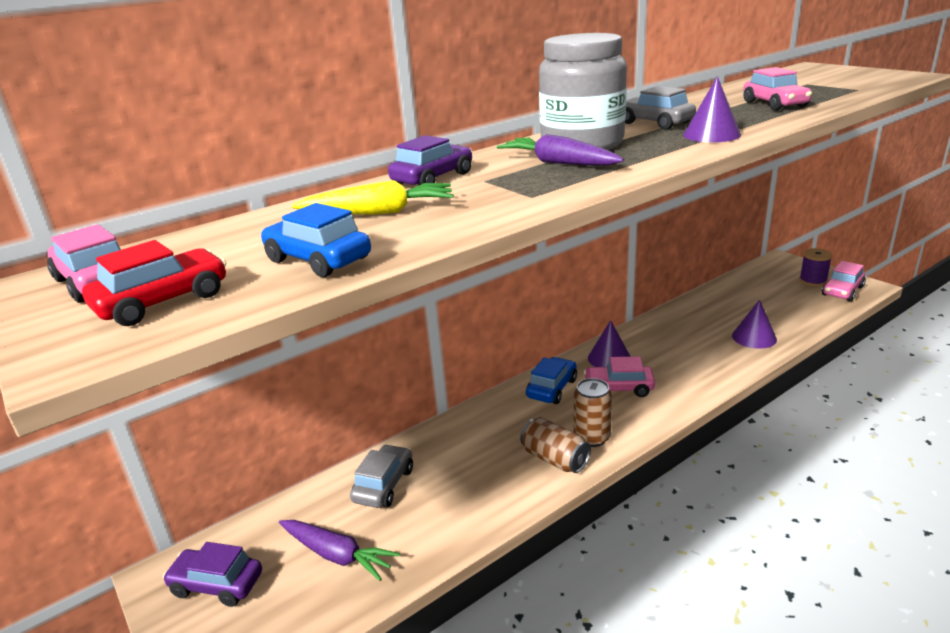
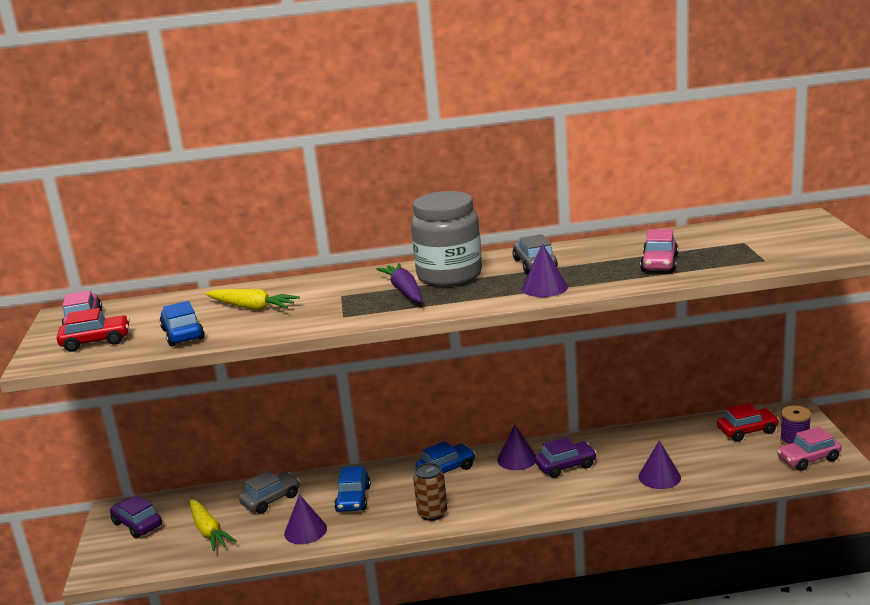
camera: 30 degrees right, 5 degrees down
purple carrot [279,520,400,581] -> yellow carrot [190,499,237,551]
purple car [388,135,472,185] -> purple car moved to [535,437,597,478]
brown can [520,417,591,473] -> none
pink car [584,357,655,397] -> none
none -> purple cone [284,494,327,544]
none -> blue car [334,466,371,512]
none -> red car [717,403,779,441]

